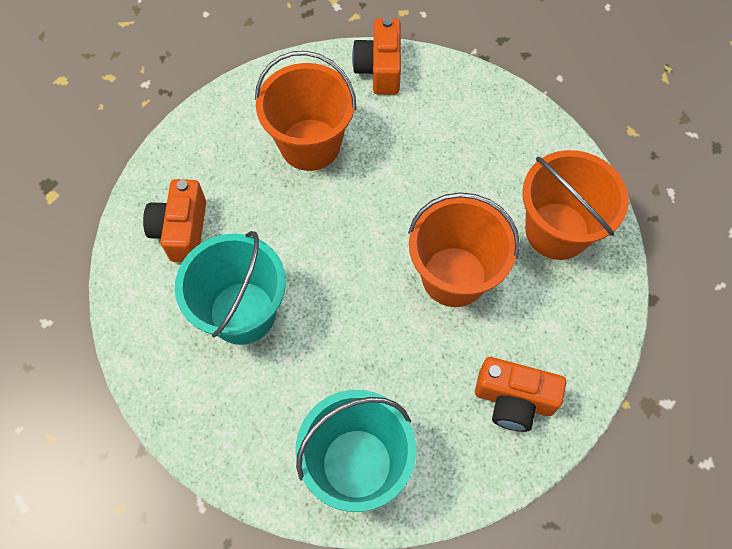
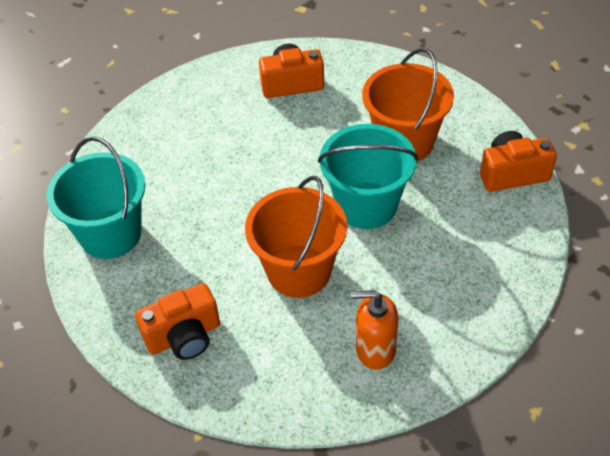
camera: 80 degrees right, 15 degrees down
turquoise bucket [175,231,286,345] -> turquoise bucket moved to [318,124,418,229]
orange camera [475,357,566,432] -> orange camera turned 120 degrees counterclockwise [135,283,220,360]
orange bucket [522,150,629,260] -> orange soap dispenser [351,290,399,370]

